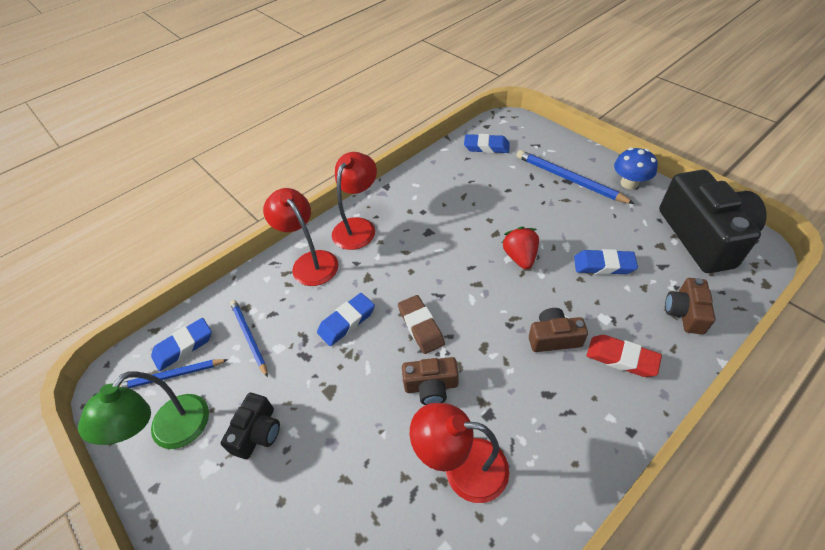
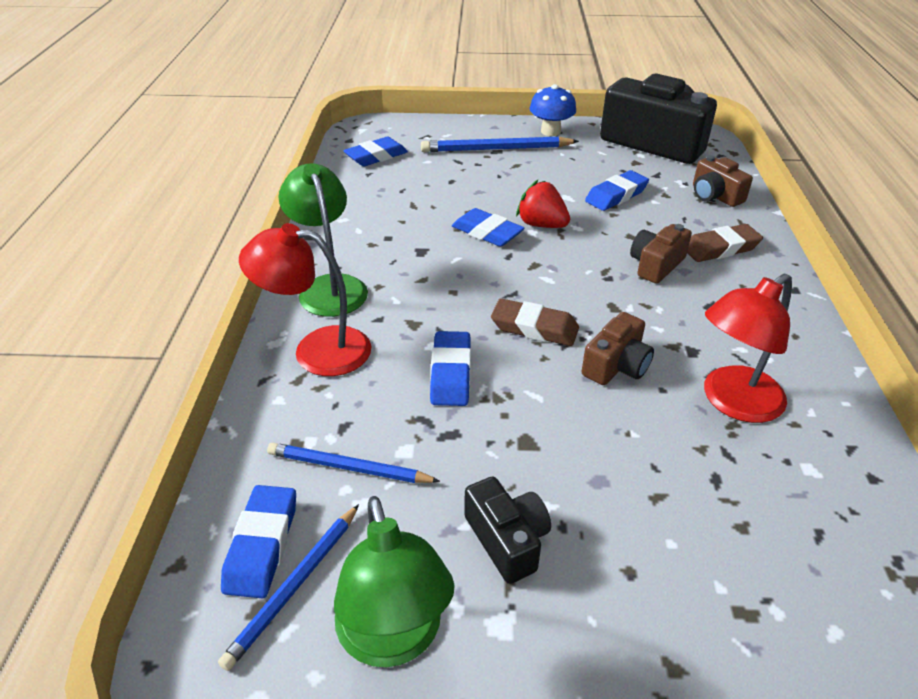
camera: 50 degrees left, 10 degrees down
red lamp [332,152,377,250] -> green lamp [278,163,368,317]
red eraser [587,335,662,377] -> brown eraser [687,224,763,262]
none -> blue eraser [452,208,525,247]

